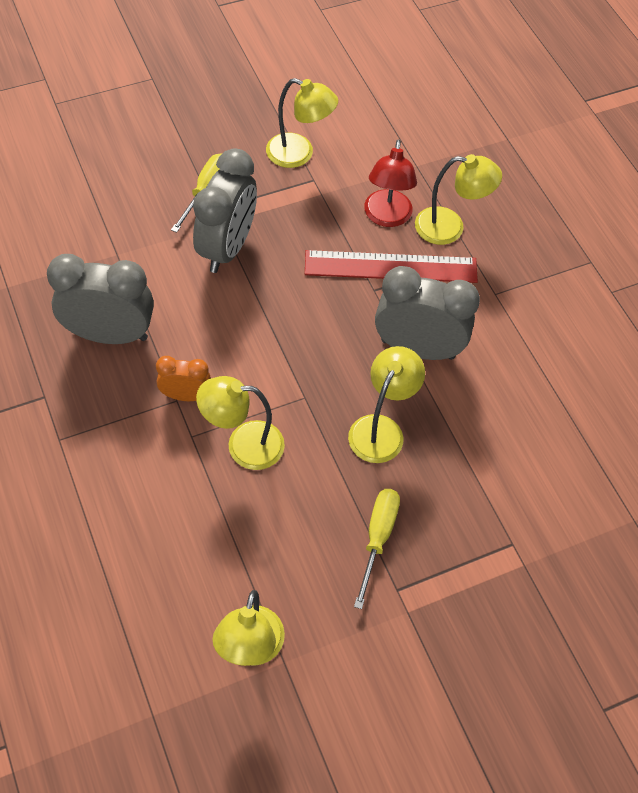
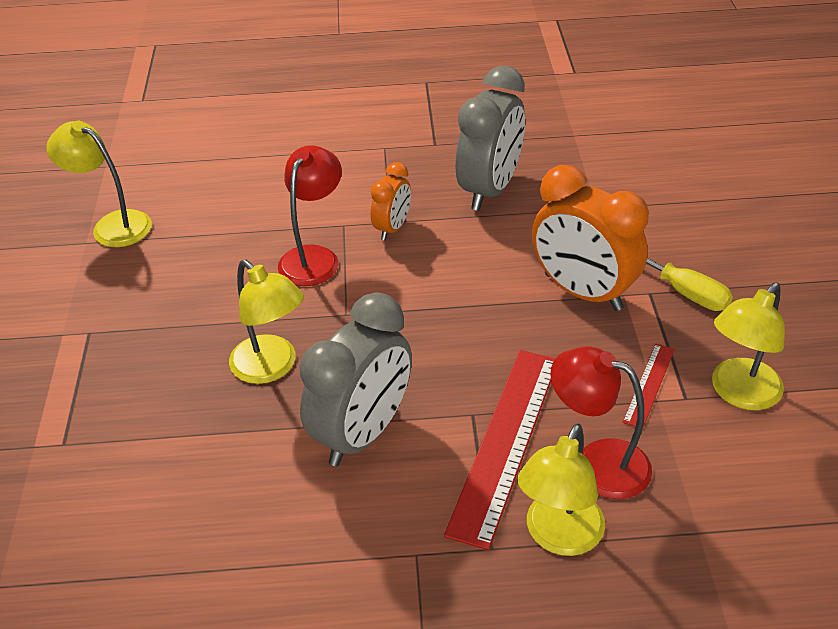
camera: 115 degrees right, 15 degrees down
grey clock [193,148,257,273] -> orange clock [532,165,649,311]
yellow lamp [196,376,285,470] -> red lamp [278,145,342,286]
yellow screwdriver [354,489,400,609] -> none
none -> red ruler [623,344,675,429]

